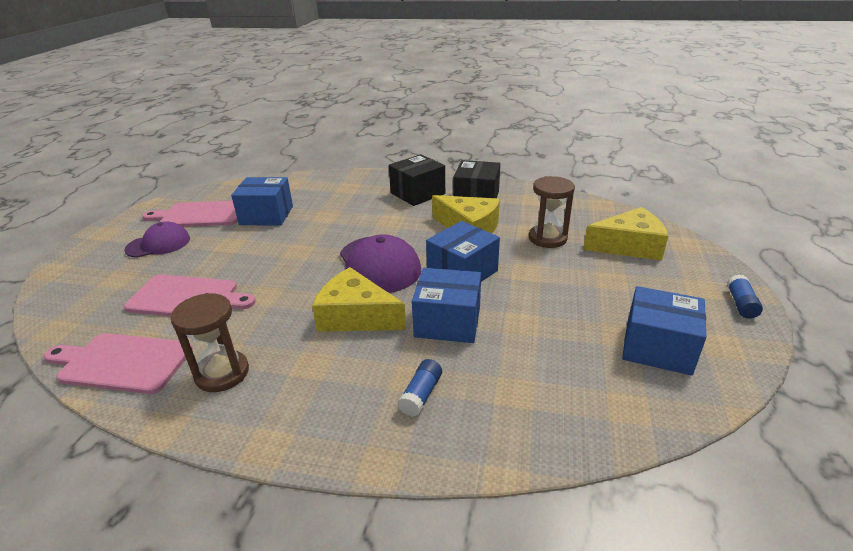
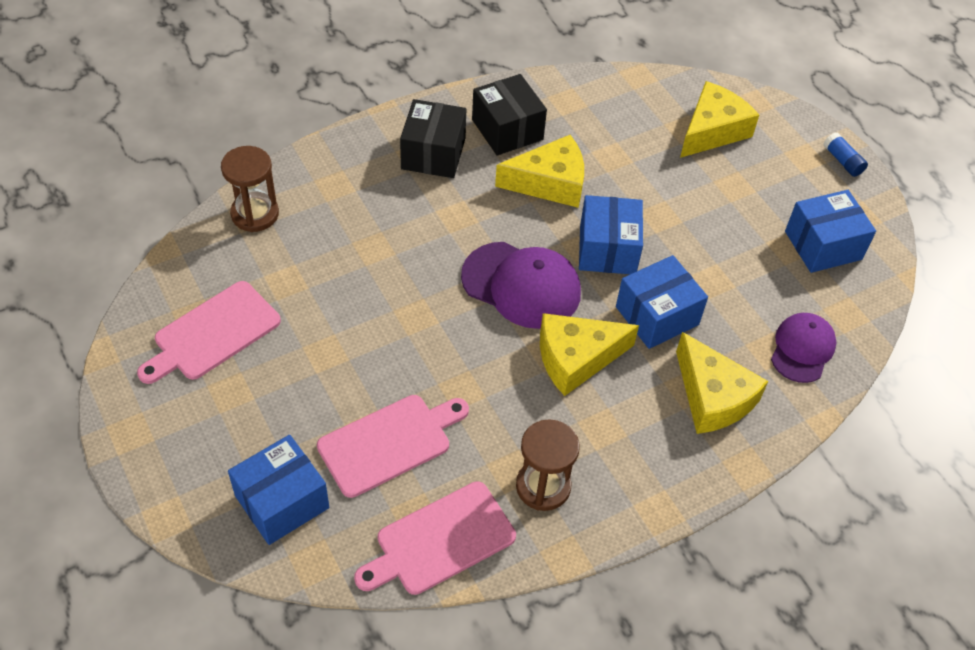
camera: 45 degrees left, 20 degrees up
purple cap [124,221,190,258] -> purple cap moved to [771,313,836,383]
blue box [231,177,293,226] -> blue box moved to [228,435,329,545]
blue glue stick [398,359,442,417] -> yellow cheese [676,332,768,434]
brown hourglass [529,176,575,248] -> brown hourglass moved to [221,146,279,232]

